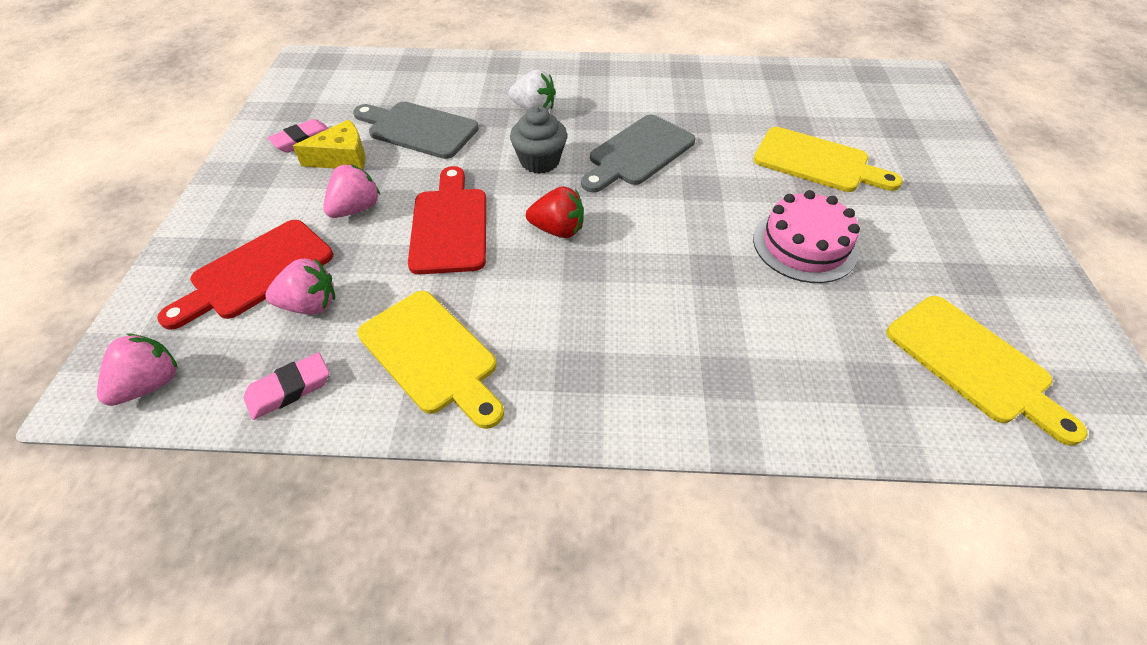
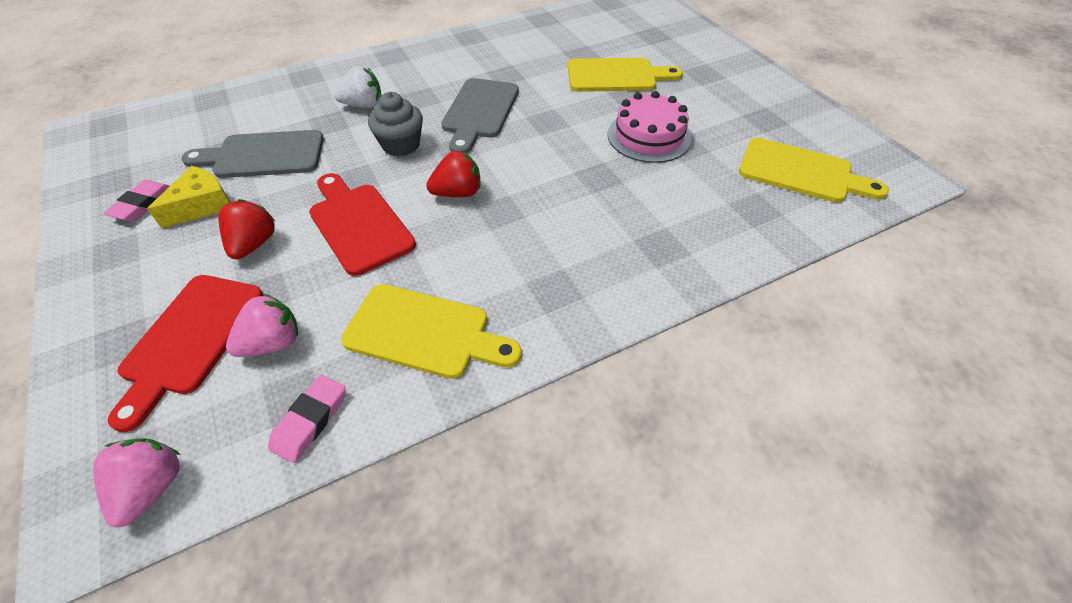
camera: 30 degrees left, 0 degrees up
pink strawberry [323,165,380,218] -> red strawberry [218,199,275,259]

